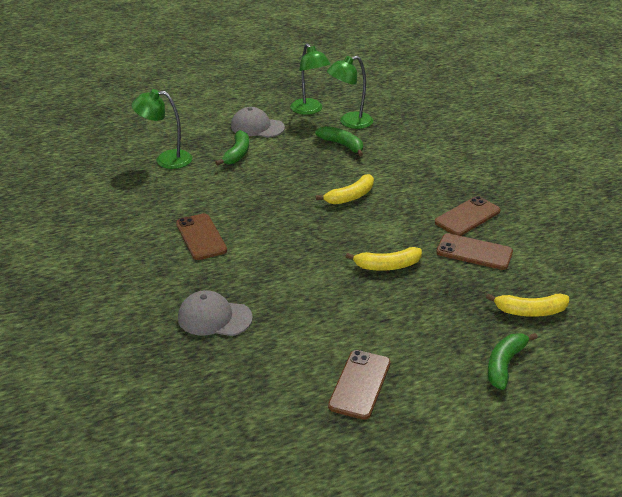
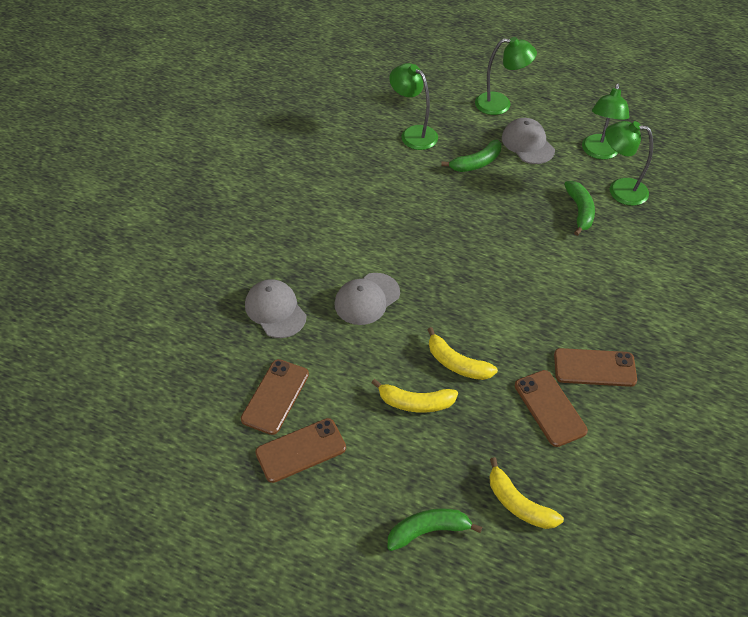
camera: 45 degrees right, 15 degrees up
brown phone [176,213,227,260] -> brown phone moved to [241,359,309,435]
yellow banana [316,174,374,205] -> yellow banana moved to [372,379,458,413]
none -> grey cap [335,273,400,325]
none -> green lamp [475,37,537,115]

